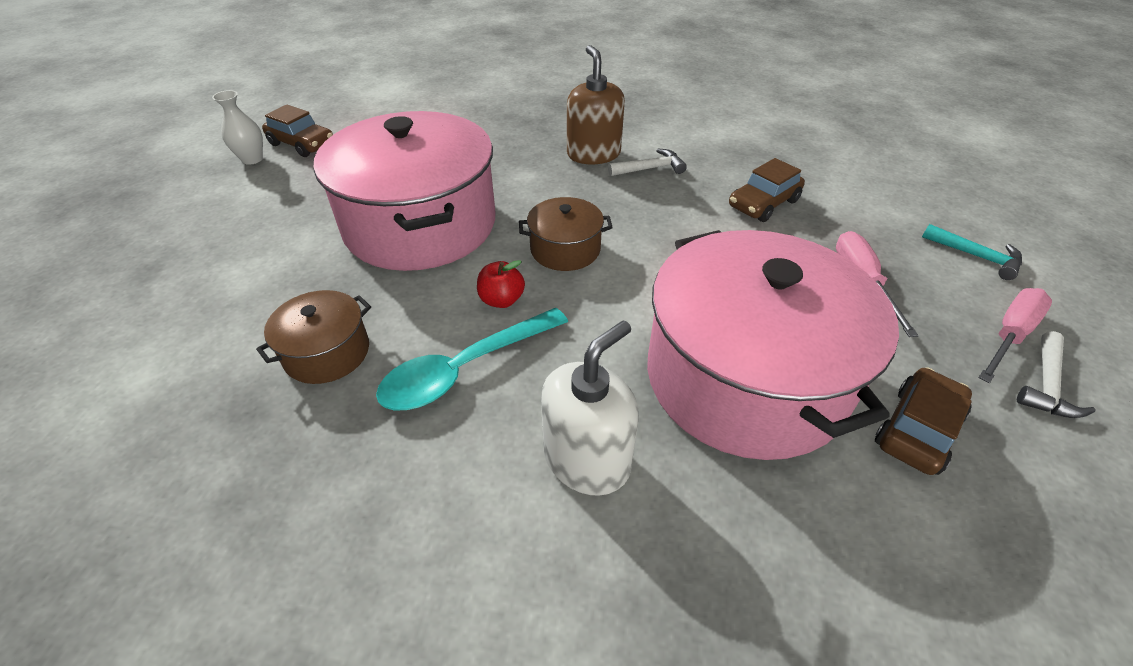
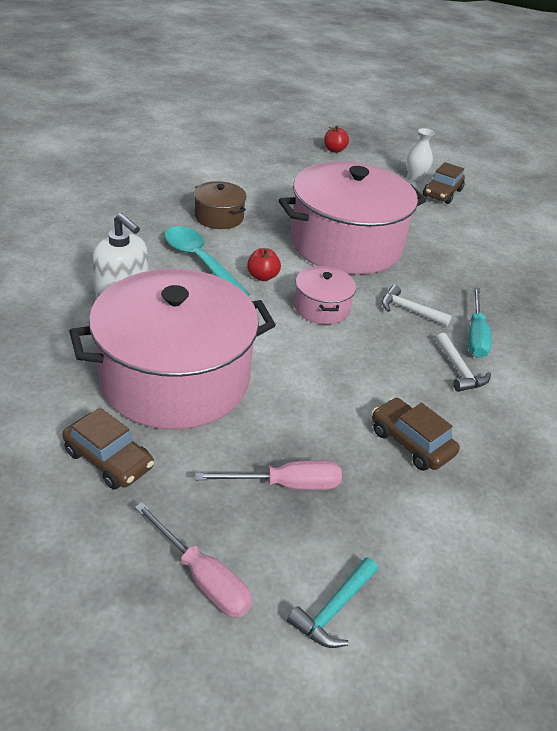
camera: 85 degrees right, 5 degrees down
brown pot [519,197,613,271] -> pink pot [294,266,356,325]
brown soap dispenser [567,45,625,164] -> turquoise screwdriver [468,287,492,358]
white hammer [1017,331,1096,418] -> white hammer moved to [382,285,452,326]
none -> red apple [324,126,349,153]

